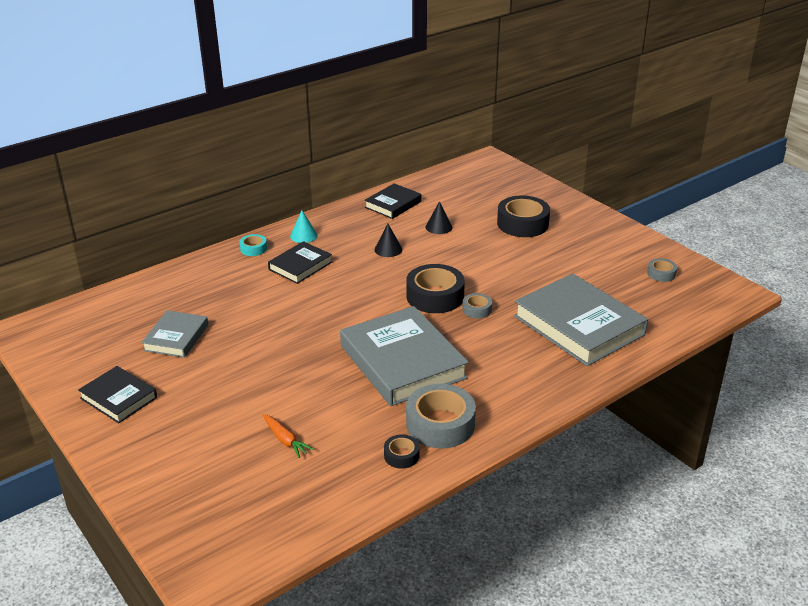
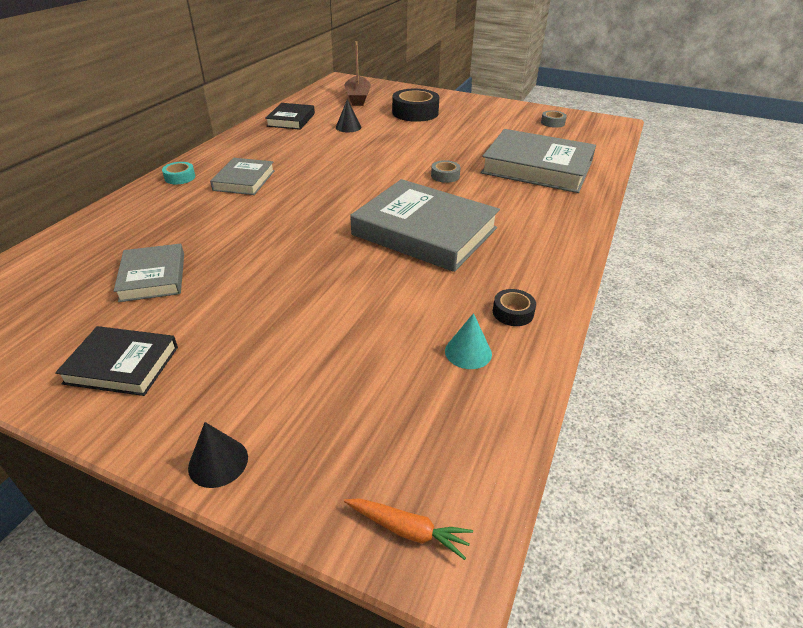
camera: 30 degrees left, 5 degrees up
orange carrot [263,414,313,458] -> orange carrot moved to [344,498,473,560]
black book [268,241,332,284] -> grey book [210,158,275,195]
turquoise cone [290,211,318,243] -> turquoise cone moved to [445,313,492,369]
black cone [374,224,402,257] -> black cone moved to [188,422,248,488]
black tape [406,264,465,313] -> none
grey tape [406,384,476,449] -> none
none -> brown boat [345,41,371,106]

